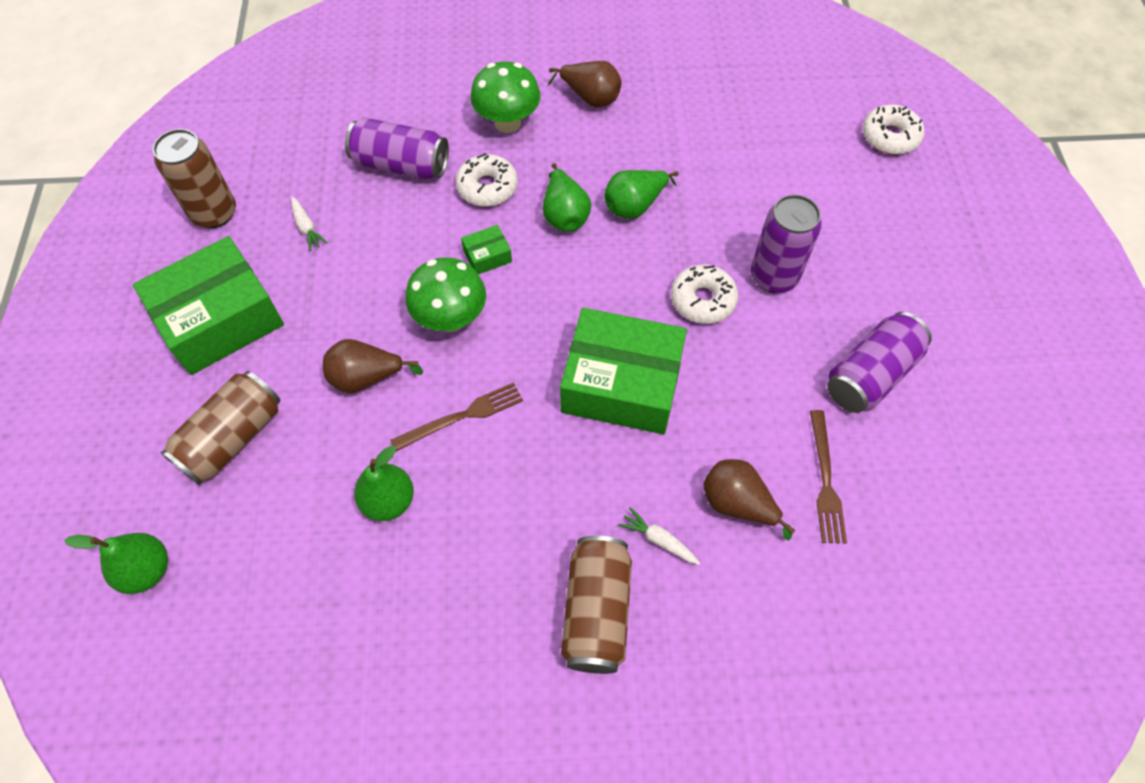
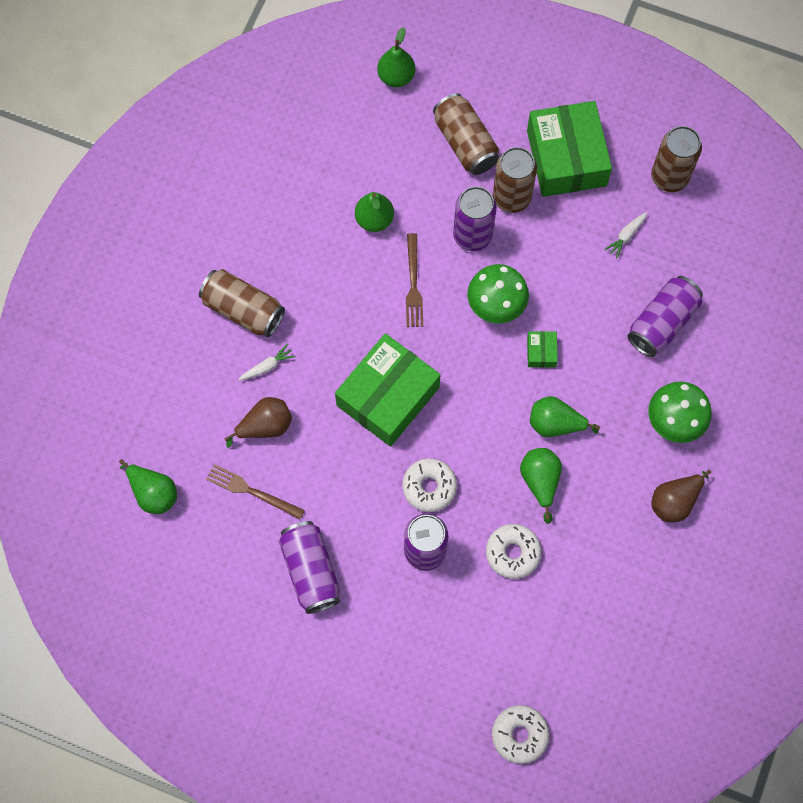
camera: 115 degrees right, 10 degrees up
white carrot [291,197,328,251] -> white carrot turned 45 degrees counterclockwise [605,212,647,258]
brown pear [323,339,423,393] -> purple can [453,186,497,251]
white donut [455,153,518,207] -> white donut moved to [486,524,541,579]
none -> green pear [119,459,177,514]
none -> brown can [493,147,537,213]

